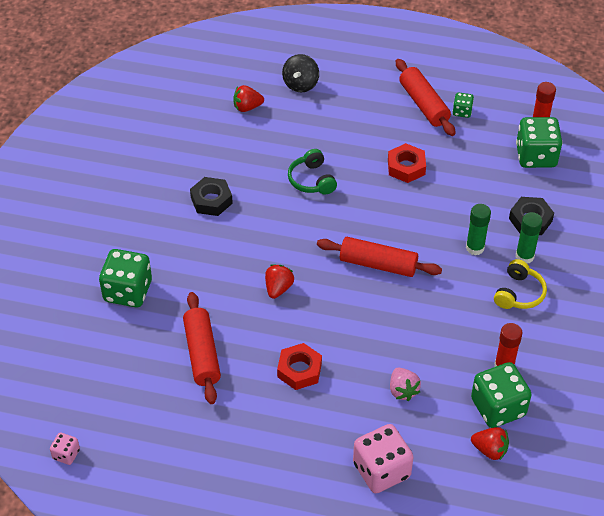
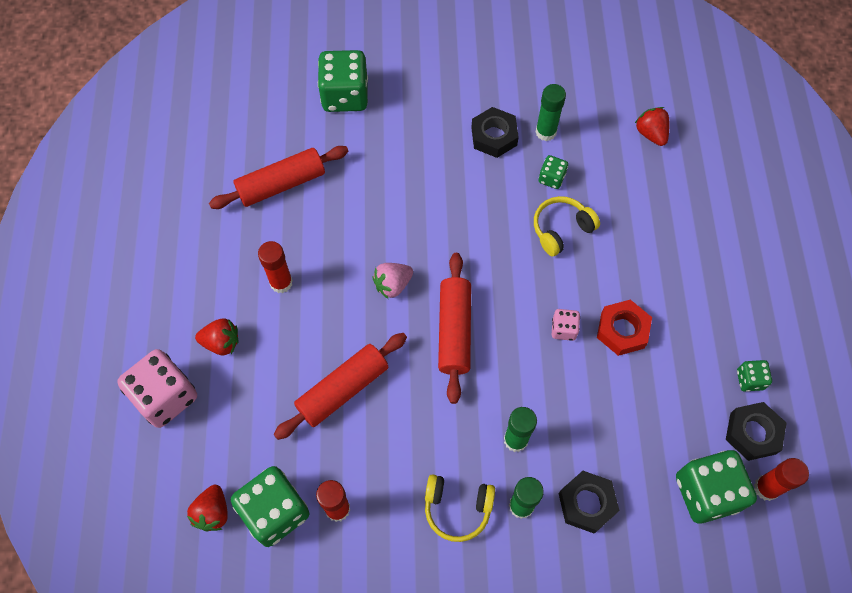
camera: 75 degrees right, 15 degrees up
pink dice [50,432,80,465] -> pink dice moved to [552,309,580,341]
red strawberry [265,264,294,299] -> red strawberry moved to [195,318,239,355]
red nut [277,343,322,390] -> red glue stick [258,241,293,293]
black spinning top [282,54,319,93] -> none
green headphones [288,149,337,195] -> yellow headphones [534,196,600,257]
pink strawberry [390,368,421,401] -> pink strawberry moved to [372,263,413,299]
red rolling pin [396,59,455,136] -> red rolling pin moved to [273,333,407,440]
none -> green glue stick [536,84,566,141]
none -> green dice [539,155,568,189]
none -> black nut [726,402,787,461]

